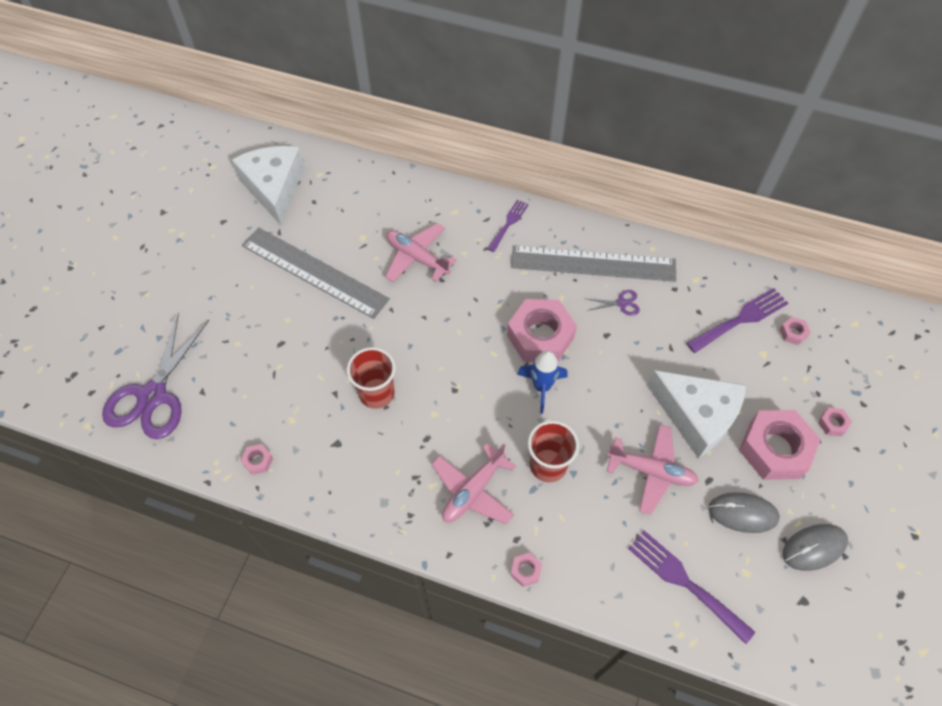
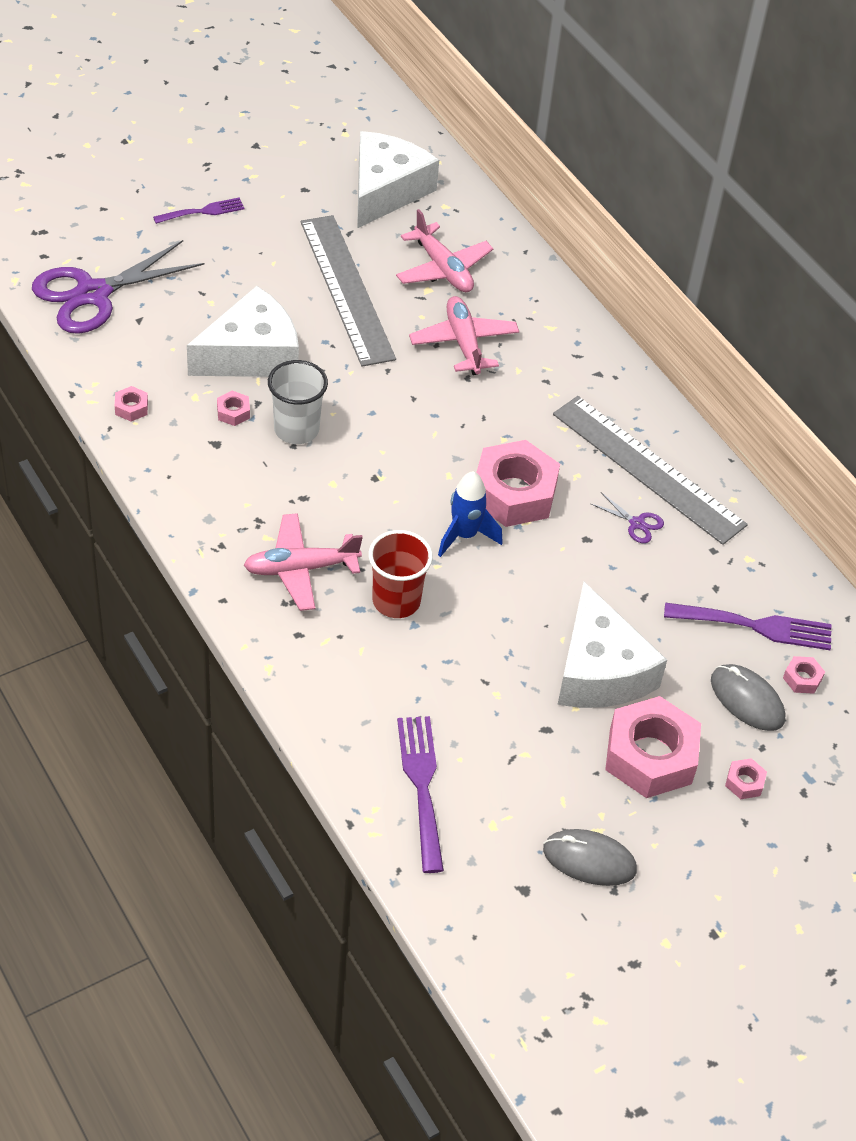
camera: 35 degrees right, 10 degrees down
red cup [347,347,396,409] -> white cup [268,360,328,444]
purple fork [487,200,529,252] -> purple fork moved to [153,198,245,224]
pink nut [511,552,542,587] -> pink nut moved to [217,391,250,426]
pink plane [607,424,699,515] -> pink plane moved to [396,209,493,292]
grey mouse [708,492,780,533] -> grey mouse moved to [711,664,785,731]
none -> white cheese [187,286,299,377]

